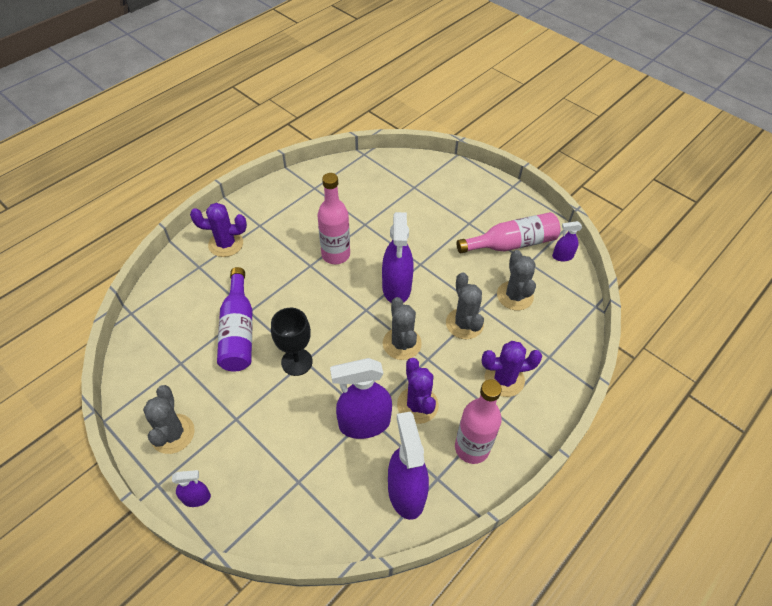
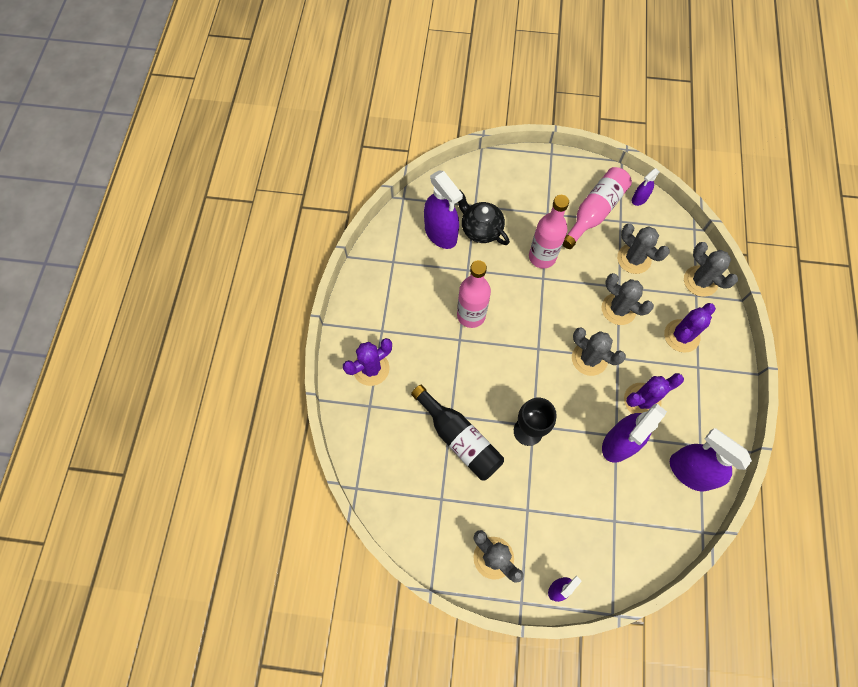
camera: 35 degrees left, 15 degrees up
purple bottle [217,267,253,371] -> black bottle [411,385,504,480]
purple spray bottle [382,212,414,303] -> purple spray bottle moved to [424,170,463,249]
purple cactus [397,358,439,424] -> purple cactus turned 60 degrees counterclockwise [624,373,684,414]
pink bottle [455,379,502,464] -> pink bottle moved to [529,195,569,268]
none -> black teapot [458,189,510,245]
none -> grey cactus [684,242,738,297]

